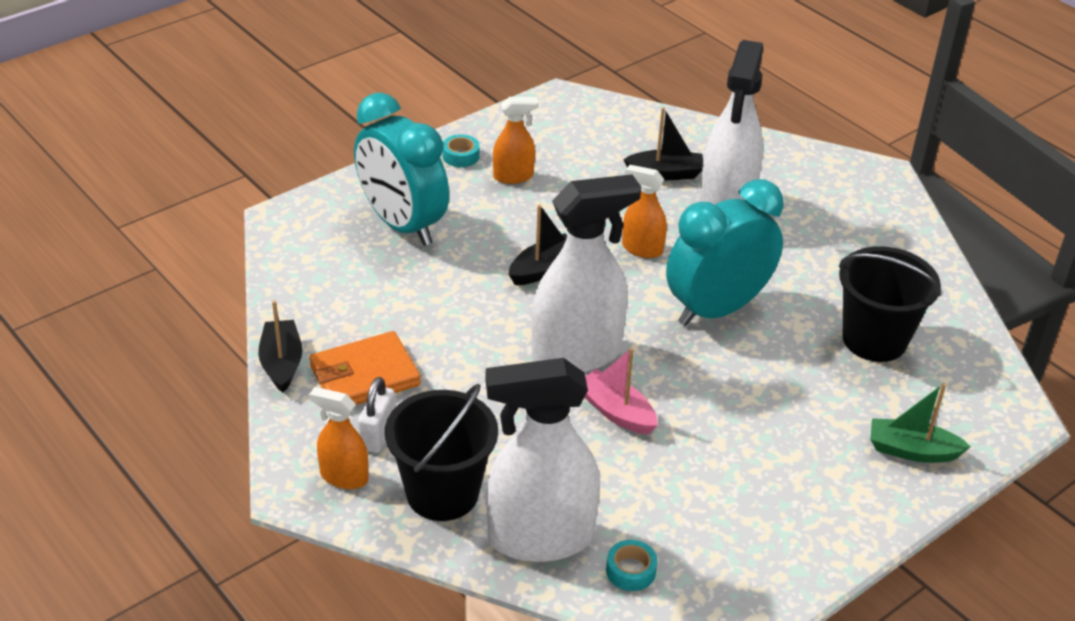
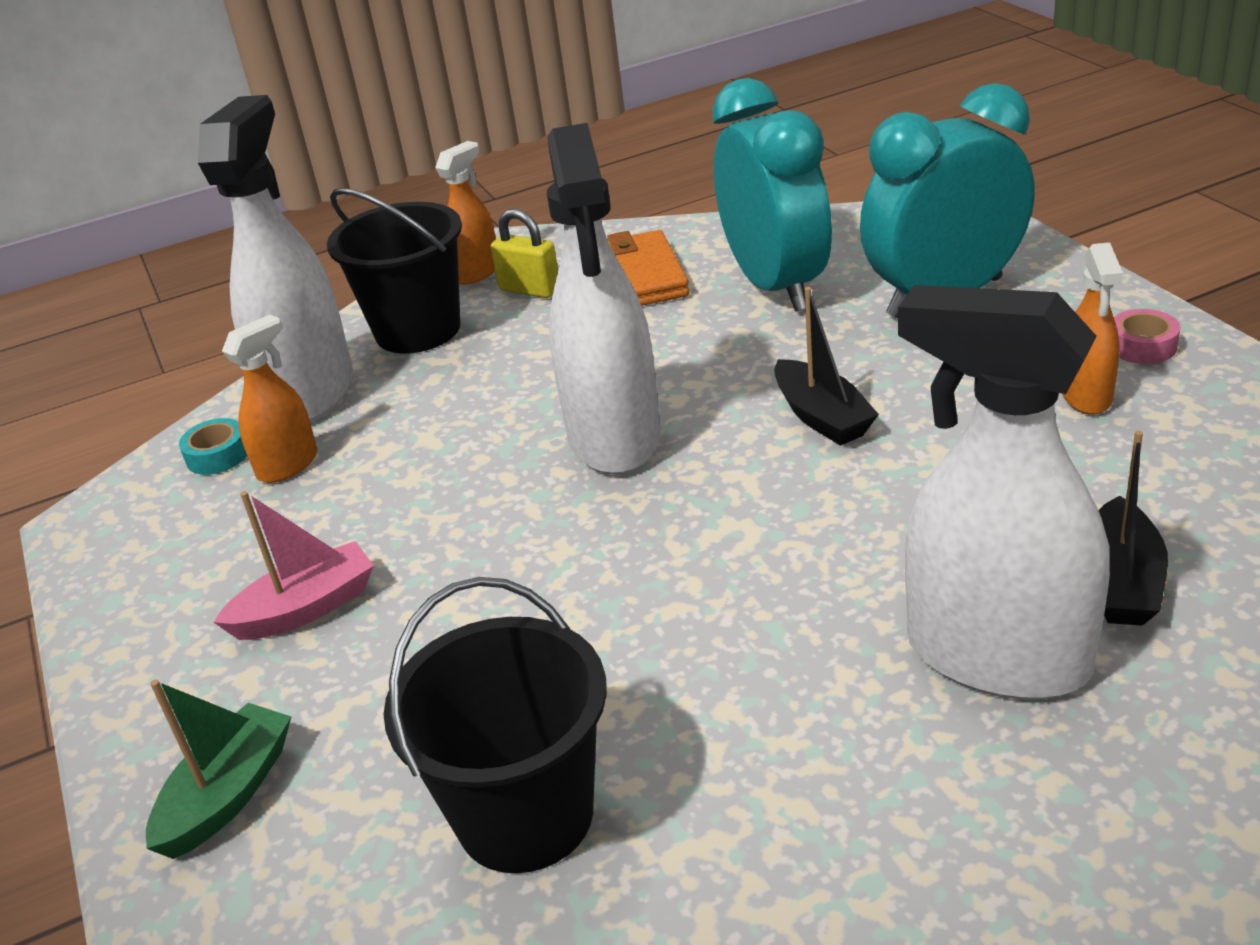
camera: 110 degrees right, 5 degrees down
black boat [258,300,302,393] -> none
white padlock [358,377,395,453] -> yellow padlock [490,209,558,298]
turquoise tape [442,134,480,167] -> pink tape [1114,309,1180,364]
pink boat [585,347,658,435] -> pink boat moved to [213,491,374,640]
orange spray bottle [622,165,667,258] -> orange spray bottle moved to [222,315,317,483]
turquoise clock [666,179,784,326] -> turquoise clock moved to [713,78,832,312]

